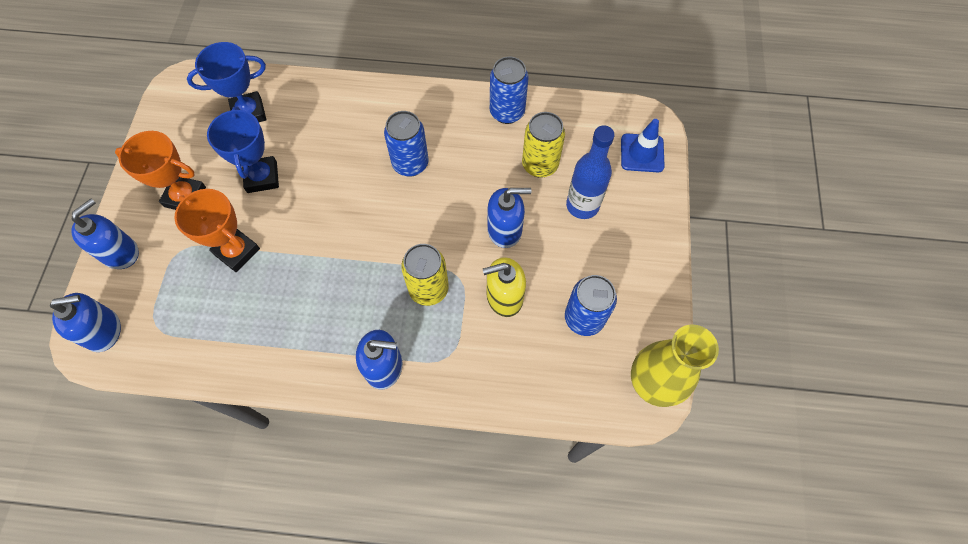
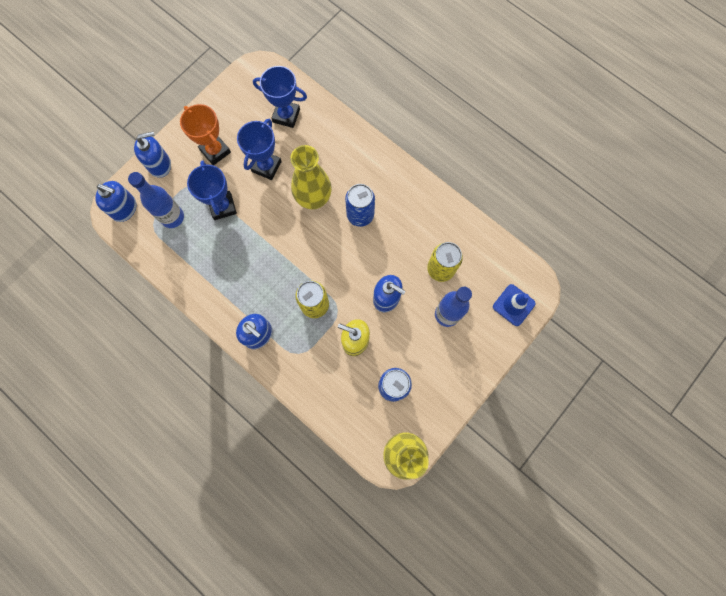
camera: 35 degrees right, 10 degrees up
orange trophy [174,189,260,272] -> blue trophy [187,160,237,220]
blue can [490,57,528,124] -> none
none -> blue bottle [128,172,184,228]
none -> yellow vase [290,145,332,210]

